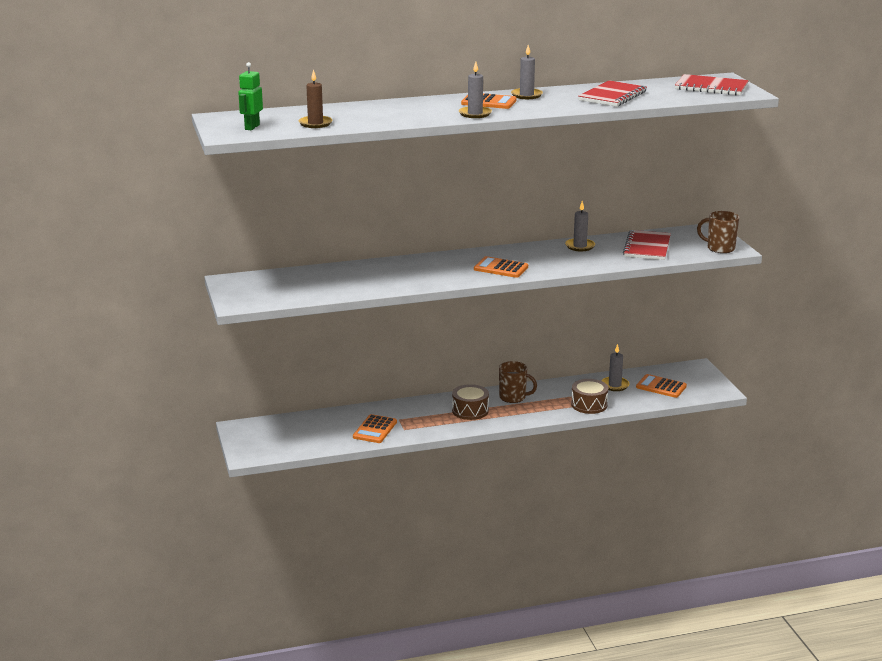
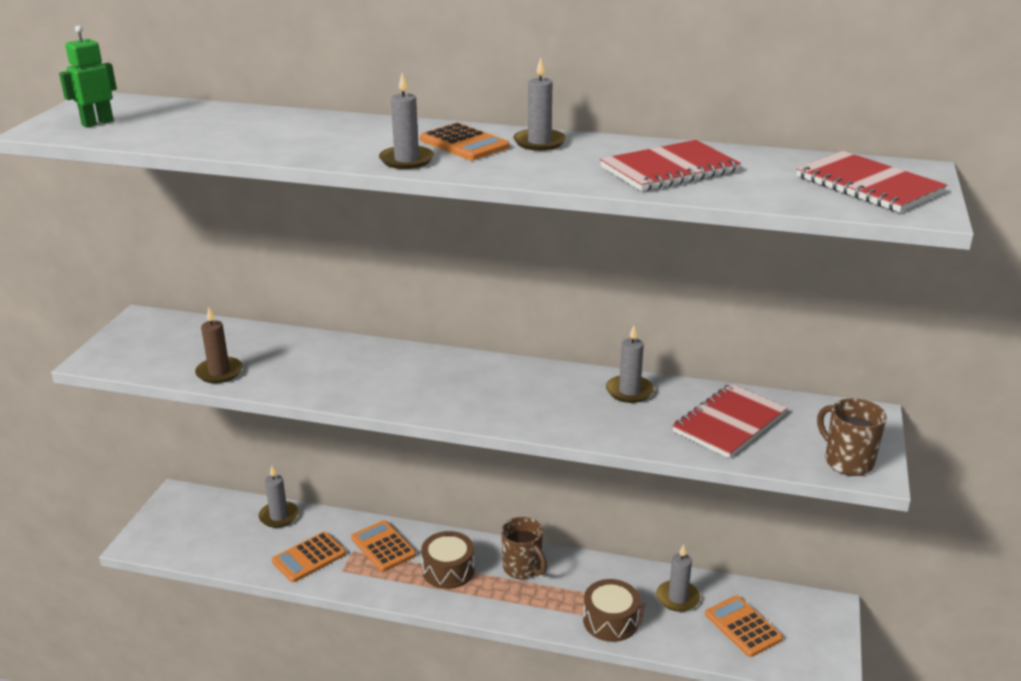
camera: 30 degrees right, 5 degrees up
brown candle [299,69,333,128] -> brown candle moved to [195,307,242,383]
orange calculator [474,256,528,278] -> orange calculator moved to [351,520,416,572]
none -> grey candle [259,466,299,528]

